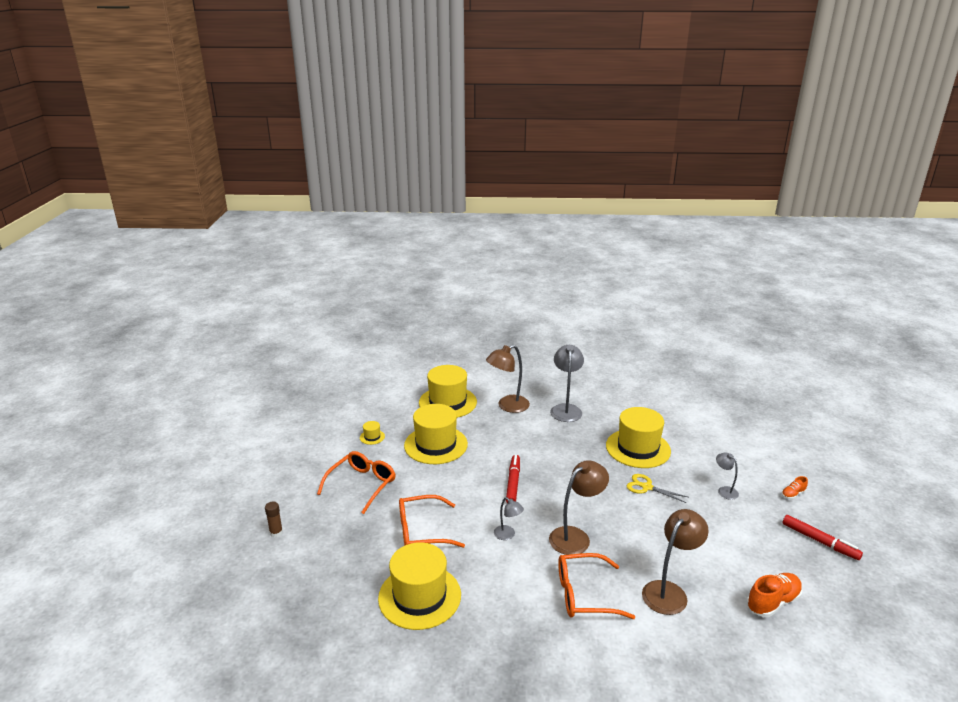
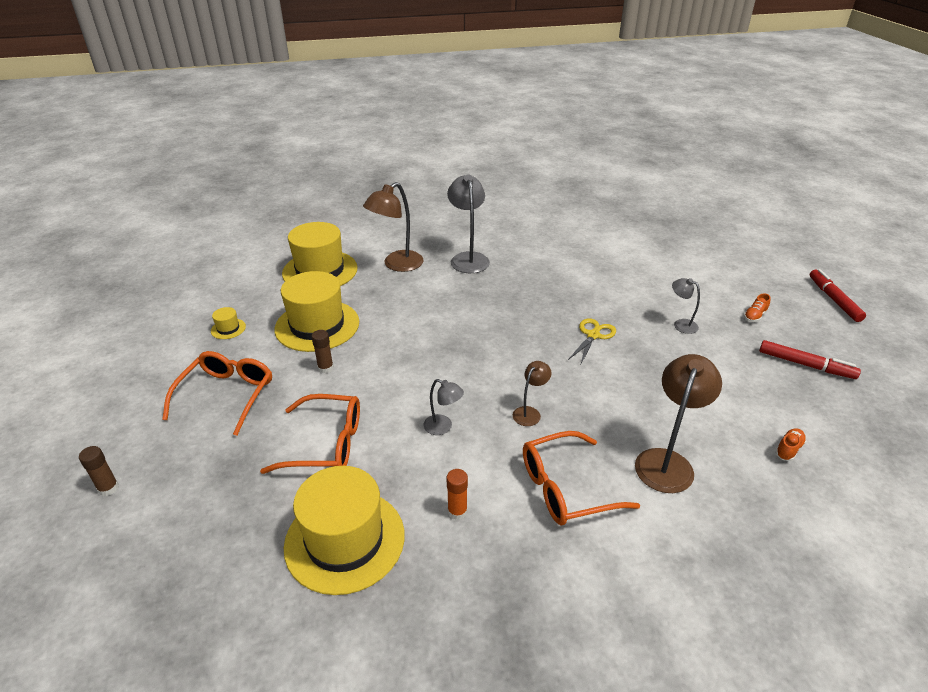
camera: 15 degrees left, 10 degrees up
orange glasses [399,495,465,548] -> orange glasses turned 150 degrees counterclockwise [260,394,360,474]
red marker [506,455,520,503] -> red marker moved to [810,269,866,322]
brown lamp [549,460,609,555] -> brown lamp [513,361,551,426], size x0.53
yellow hat [606,407,671,468] -> none
yellow scissors [627,474,688,503] -> yellow scissors turned 105 degrees clockwise [568,318,616,364]
orange shoe [747,573,803,617] -> orange shoe [775,428,806,461], size x0.54
none -> brown glue stick [311,330,334,373]
none -> orange glue stick [447,469,468,520]

